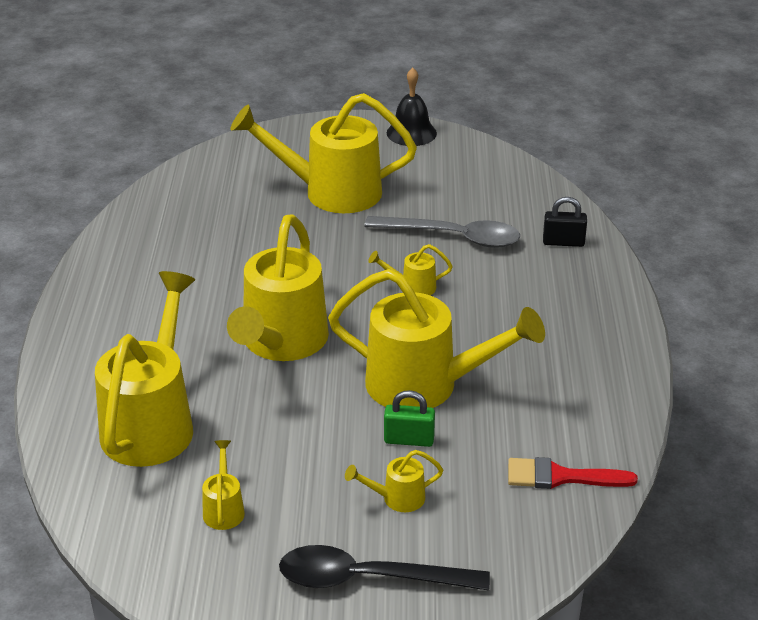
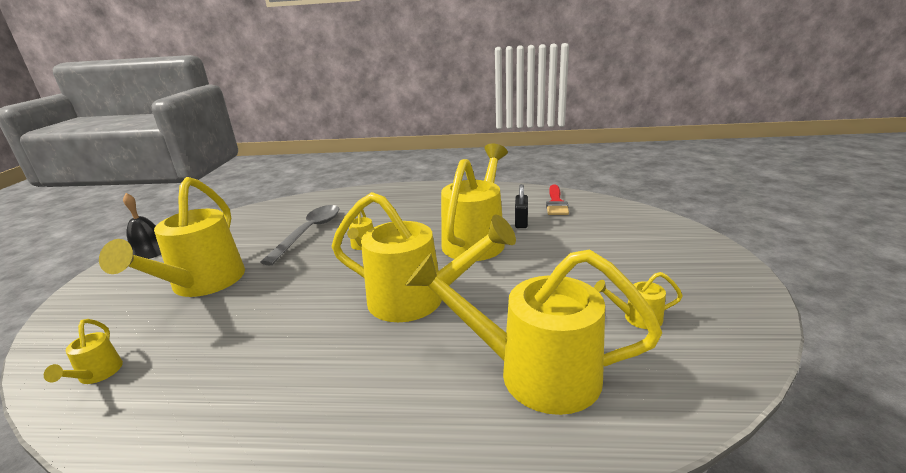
camera: 85 degrees left, 10 degrees down
black spoon [279,545,490,591] -> none
yellow watering can [345,450,443,512] -> yellow watering can moved to [44,319,123,384]
green padlock [384,390,435,447] -> none
black padlock [543,197,587,247] -> black padlock moved to [515,184,528,228]

